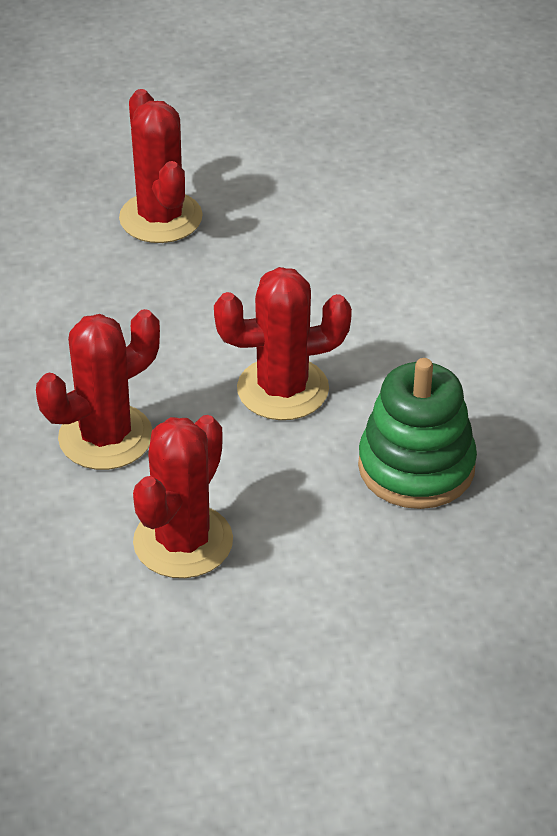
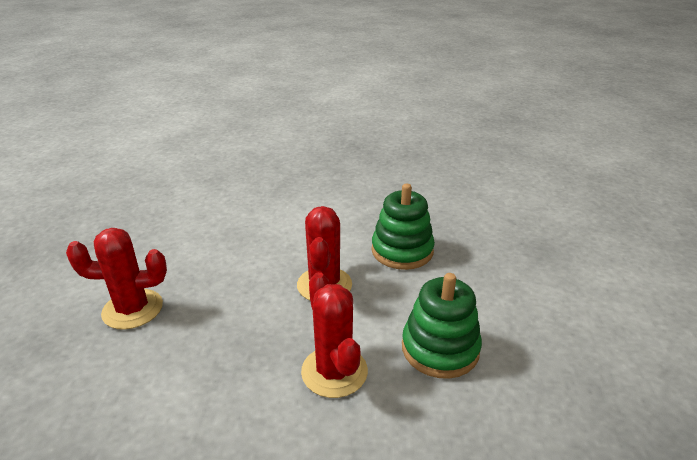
camera: 75 degrees left, 10 degrees down
red cactus [133,415,233,578] -> green stacking toy [402,273,482,379]

